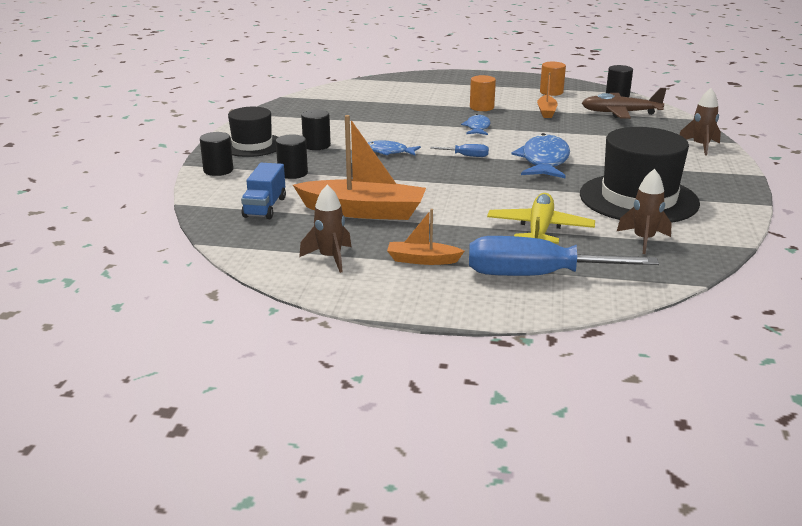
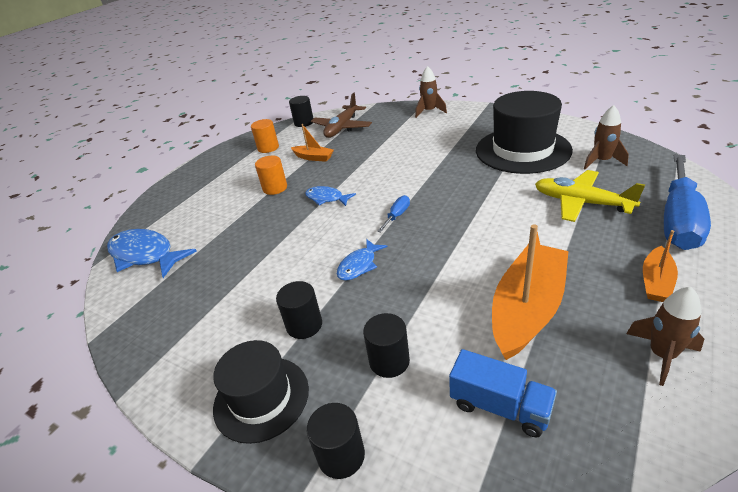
camera: 65 degrees left, 10 degrees up
blue fish [512,133,570,178] -> blue fish moved to [107,229,197,278]

